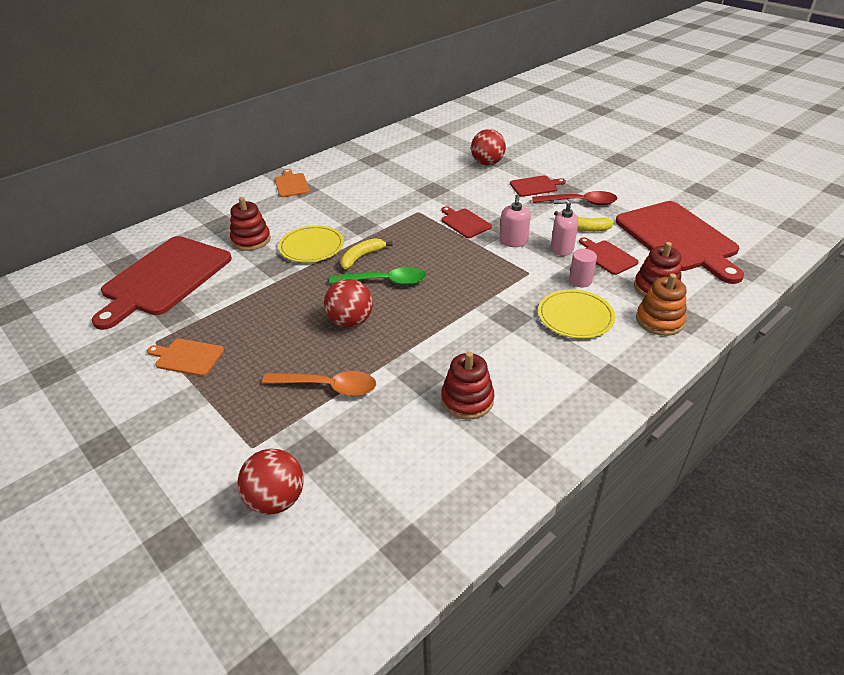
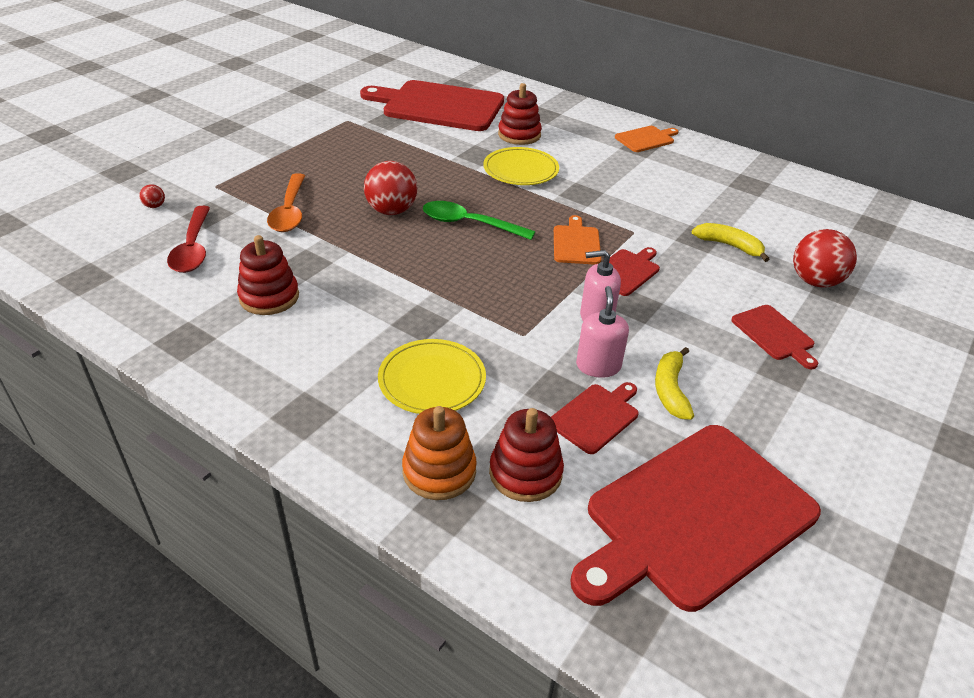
camera: 75 degrees right, 0 degrees up
orange cutting board [147,339,224,376] -> orange cutting board moved to [554,215,601,265]
red ball [238,448,304,515] -> red ball [139,184,165,208], size x0.44
green spoon [329,267,427,285] -> green spoon turned 120 degrees clockwise [423,201,535,240]
yellow banana [341,238,393,269] -> yellow banana moved to [692,223,769,262]
red spoon [532,191,617,205] -> red spoon moved to [167,206,210,273]
pink cylinder [569,249,597,288] -> none

